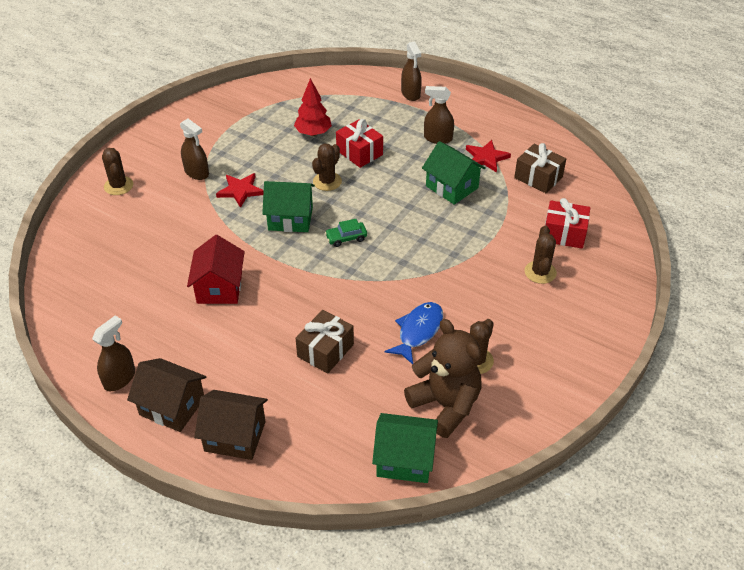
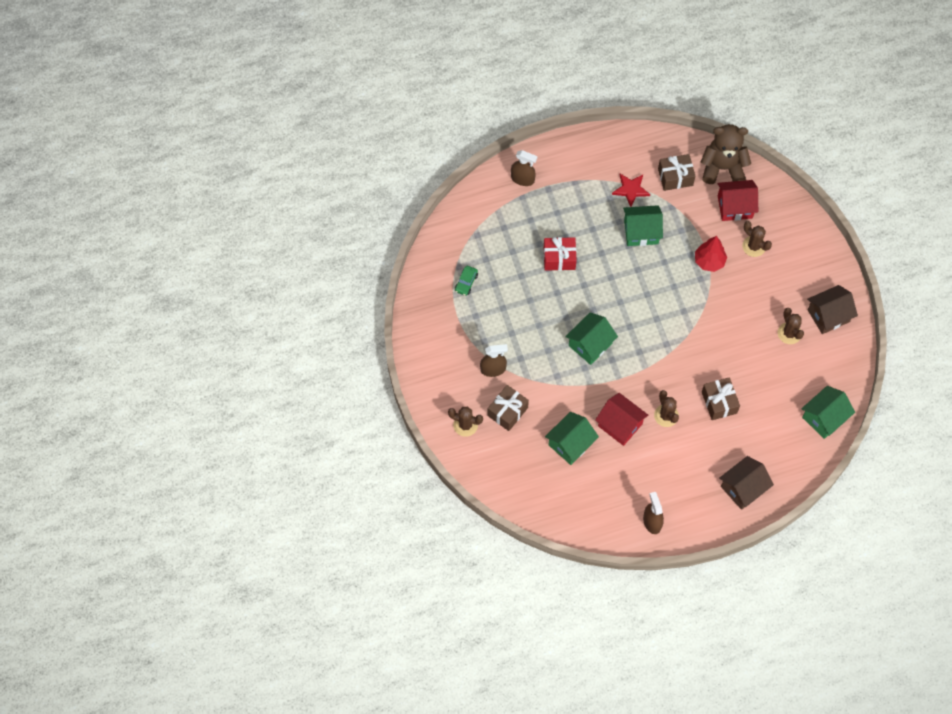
camera: 50 degrees left, 20 degrees up
brown house [127,358,206,432] -> brown house moved to [807,285,858,334]
red star [216,173,264,208] -> none
red tree [294,78,332,136] -> red tree moved to [695,236,727,272]
brown cactus [312,143,342,191] -> brown cactus moved to [654,390,679,427]
green car [325,219,367,247] -> green car moved to [455,266,478,296]
blue fish [385,302,443,364] -> none
brown teddy bear [404,319,482,438] -> brown teddy bear moved to [701,124,751,184]
brown spray bottle [424,86,454,144] -> none
red gift [545,198,590,249] -> red house [717,180,758,221]
none -> brown gift [488,385,529,431]
none -> green house [545,412,599,465]

